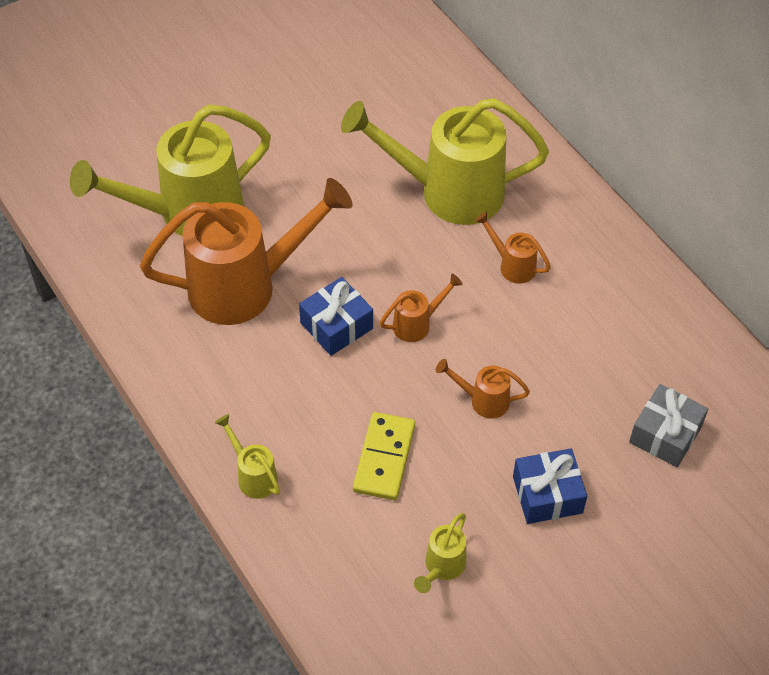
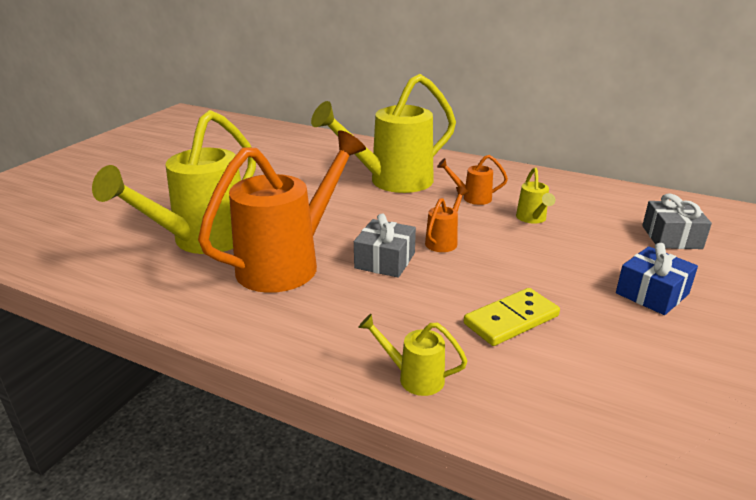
camera: 30 degrees left, 25 degrees down
blue gift [299,277,373,356] -> grey gift [354,213,416,278]
yellow domino [353,412,415,500] -> yellow domino turned 75 degrees clockwise [464,288,560,346]
yellow watering can [414,513,466,593] -> yellow watering can moved to [516,167,555,224]
orange watering can [436,359,530,419] -> none

